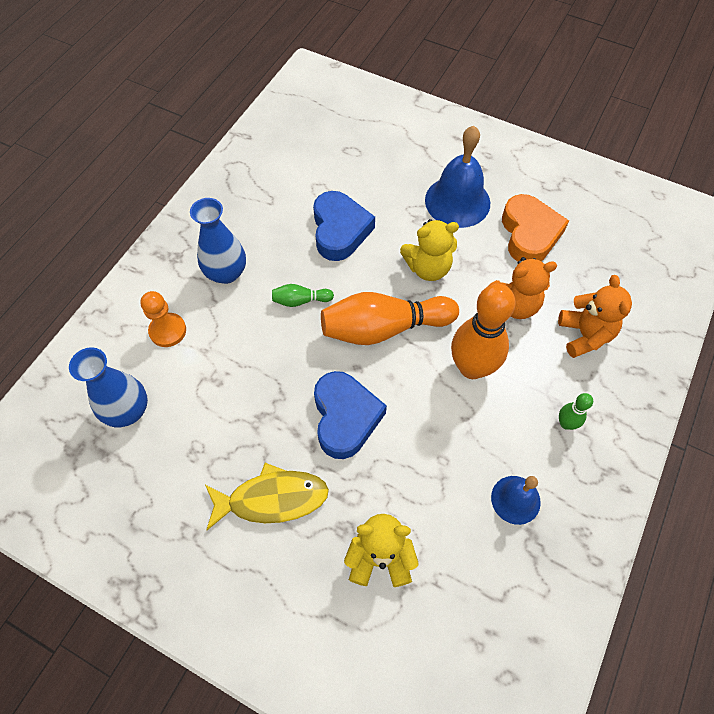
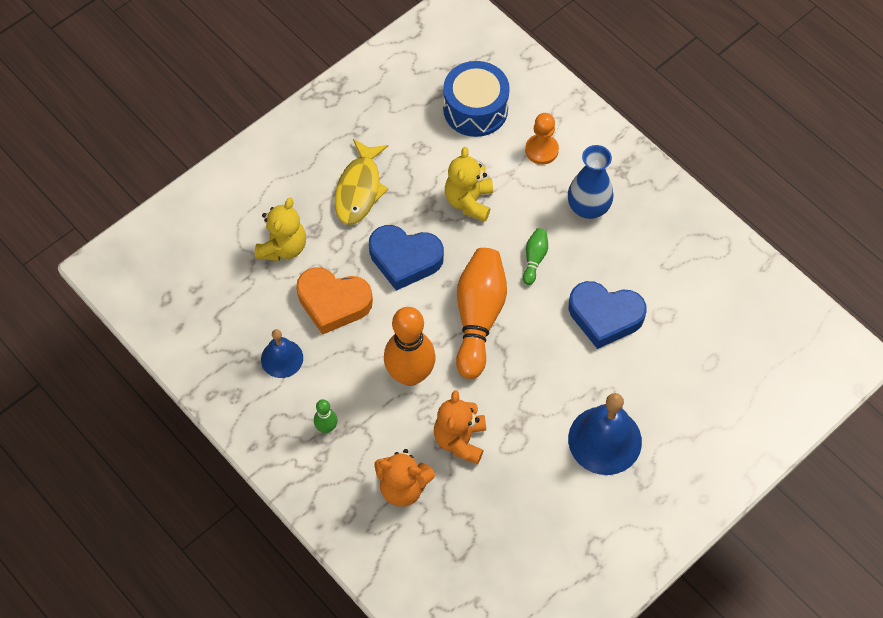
camera: 110 degrees right, 0 degrees up
blue vase [69,348,148,427] -> blue drum [443,61,510,137]
yellow teddy bear [400,219,459,281] -> yellow teddy bear moved to [445,147,493,222]
orange heart [502,194,569,261] -> orange heart moved to [296,267,373,335]

